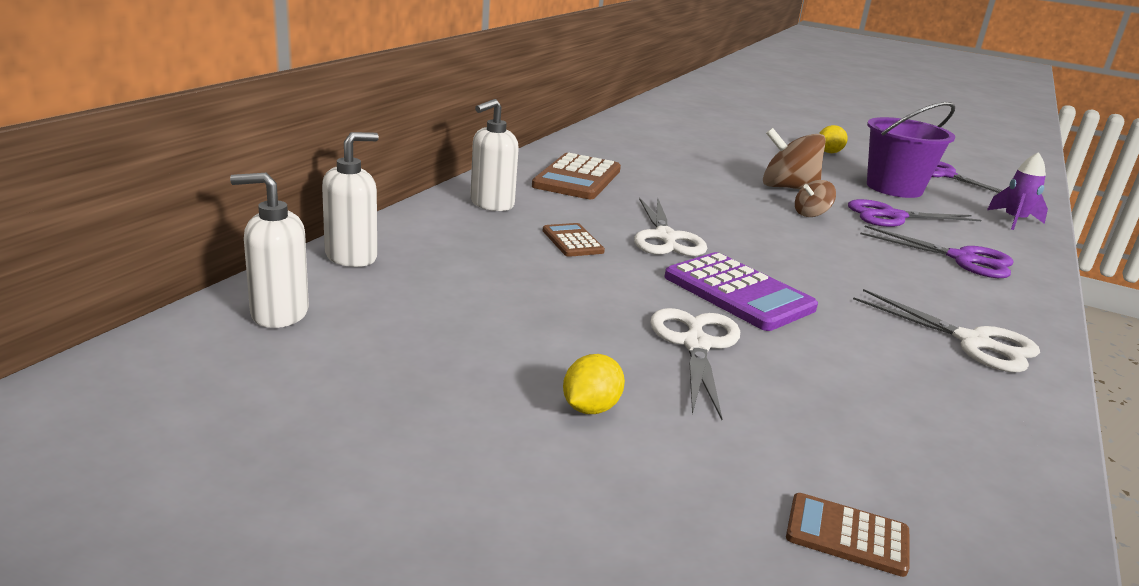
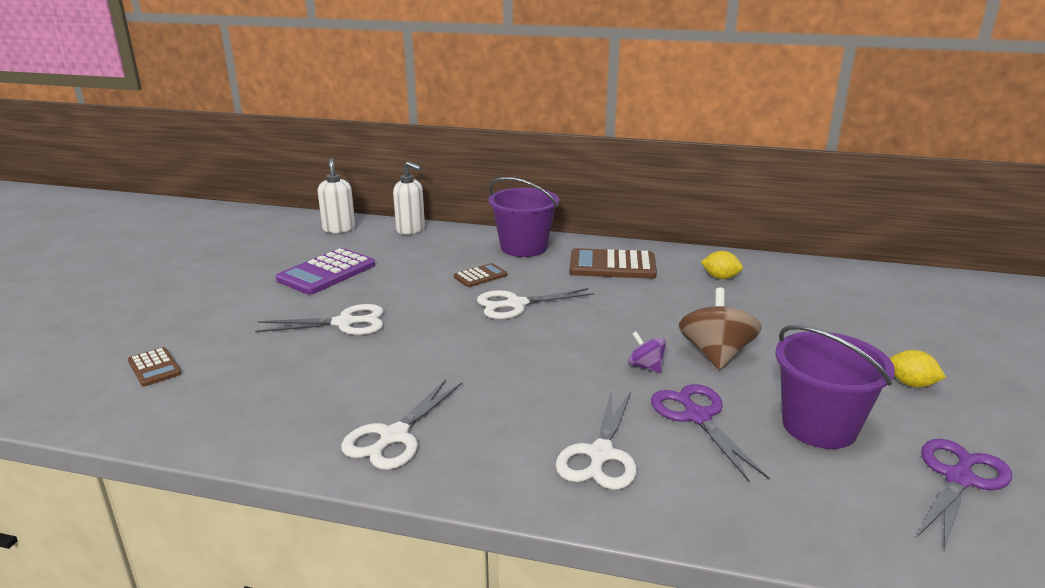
camera: 80 degrees right, 0 degrees up
white soap dispenser [470,99,519,211] -> purple bucket [489,177,559,257]
yellow lemon [563,354,625,414] -> yellow lemon moved to [701,251,743,279]
purple calculator [664,252,818,331] -> purple calculator moved to [276,248,375,295]
brown calculator [786,493,910,577] -> brown calculator turned 135 degrees clockwise [128,347,182,386]
brown spinning top [795,180,836,217] -> purple spinning top [628,331,666,373]
purple scissors [860,225,1014,278] -> white scissors [556,390,637,490]
purple rocket [987,152,1048,230] -> none

